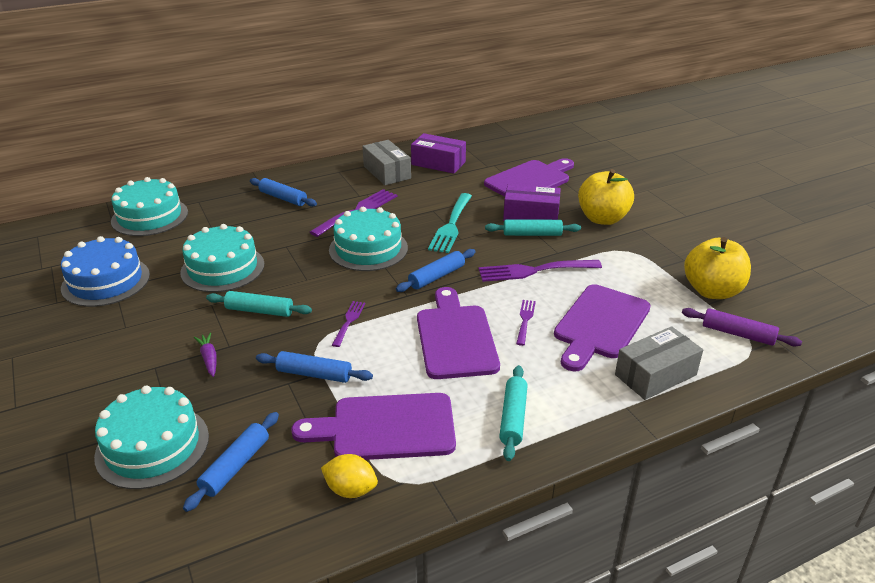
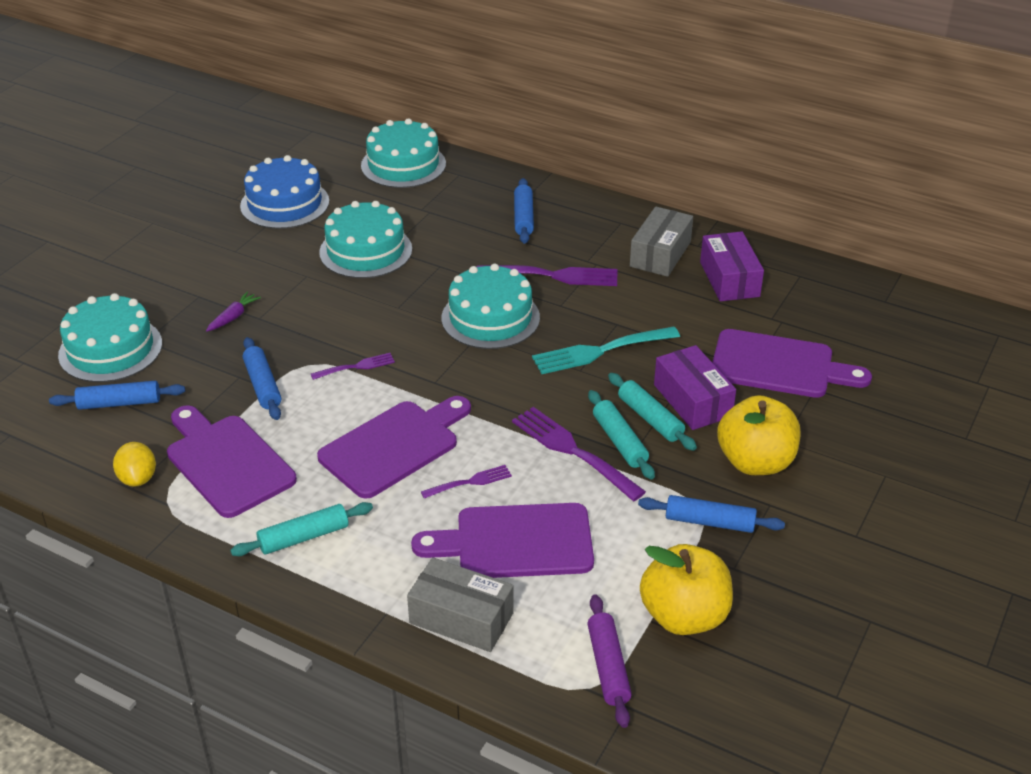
camera: 55 degrees right, 5 degrees up
turquoise rolling pin [206,291,312,317] -> turquoise rolling pin moved to [588,390,655,479]
blue rolling pin [396,249,476,292] -> blue rolling pin moved to [638,495,785,533]

